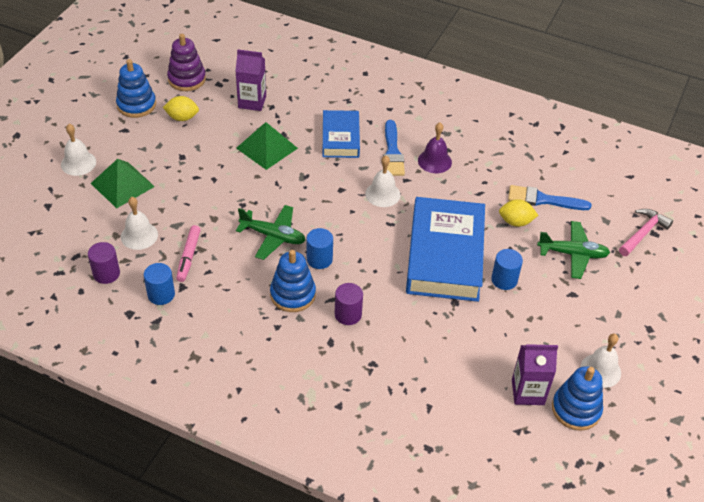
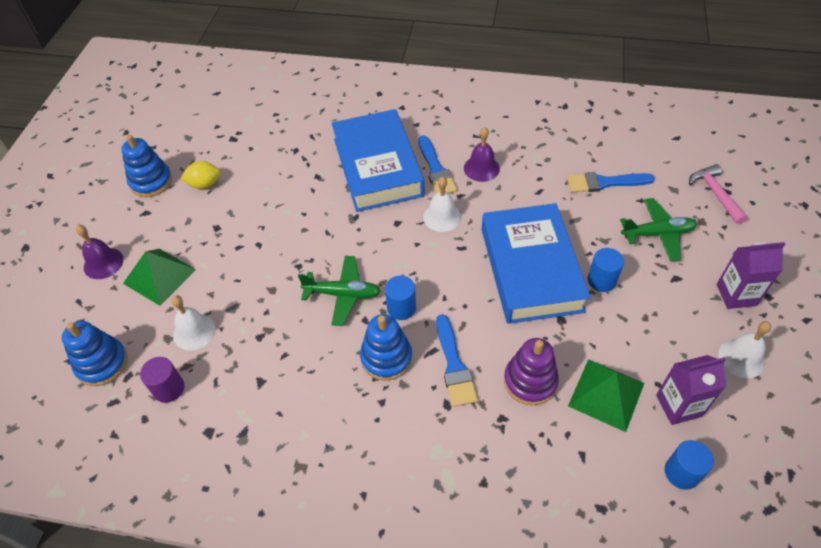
camera: 10 degrees left, 5 degrees up
white bell [61,124,96,176] -> purple bell [76,225,123,279]
blue cylinder [144,263,175,305] -> blue cylinder moved to [665,440,714,490]
purple stacking toy [167,34,206,91] -> purple stacking toy moved to [504,338,559,405]
pink marker [176,225,201,282] -> none
purple carton [235,49,266,111] -> purple carton moved to [717,242,785,309]
green pyramid [236,122,298,170] -> green pyramid moved to [568,359,644,432]
blue book [322,110,360,158] -> blue book [331,109,425,212], size x1.77
purple cylinder [335,283,363,325] -> blue brush [436,314,478,407]
yellow lemon [499,199,538,227] -> none
blue stacking toy [552,366,603,431] -> blue stacking toy moved to [62,321,128,386]
pink hammer [619,209,673,256] -> pink hammer turned 45 degrees counterclockwise [689,164,747,224]

